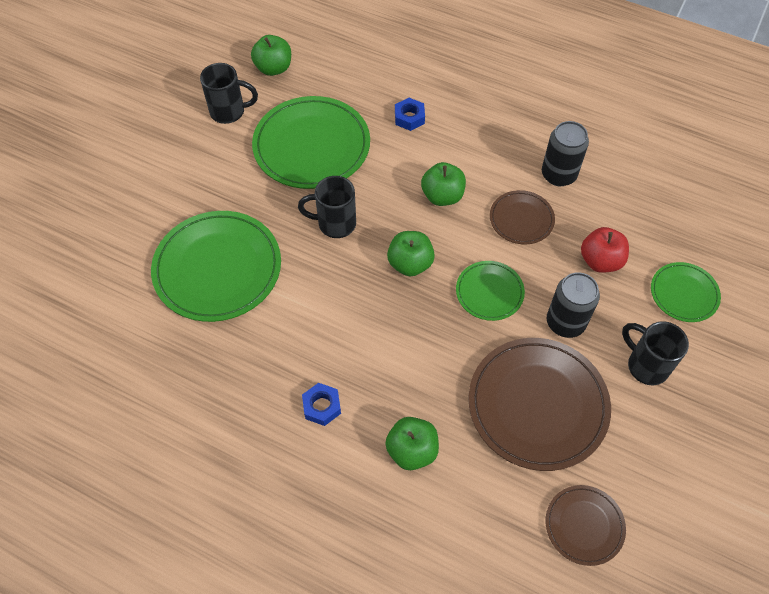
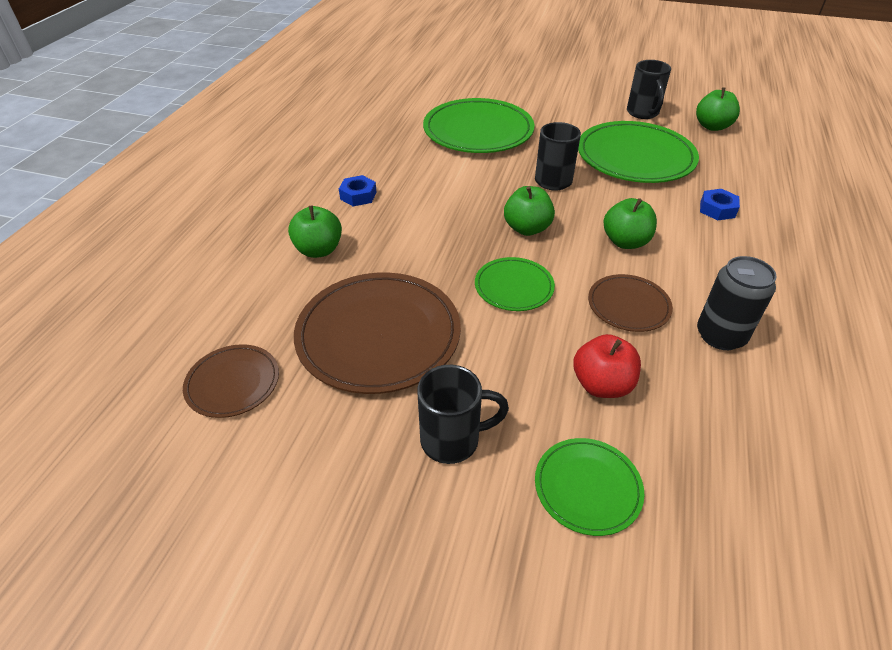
camera: 80 degrees right, 15 degrees down
black can [547,272,600,338] -> none
black mug [622,321,689,385] -> black mug turned 45 degrees clockwise [417,365,509,464]

